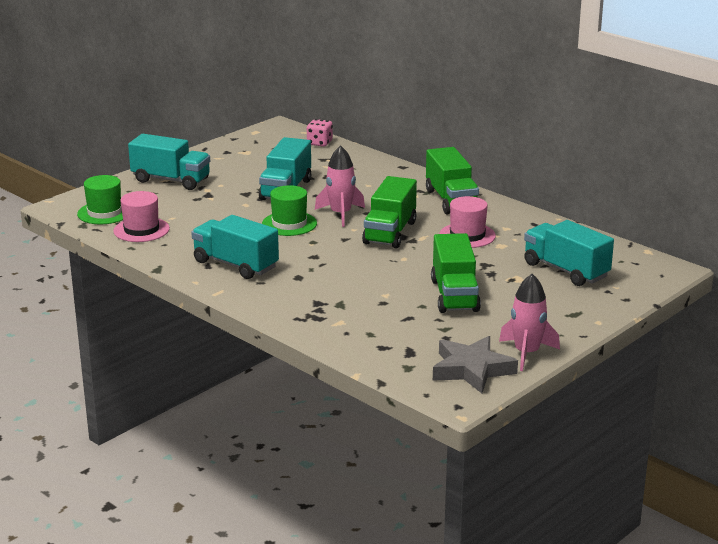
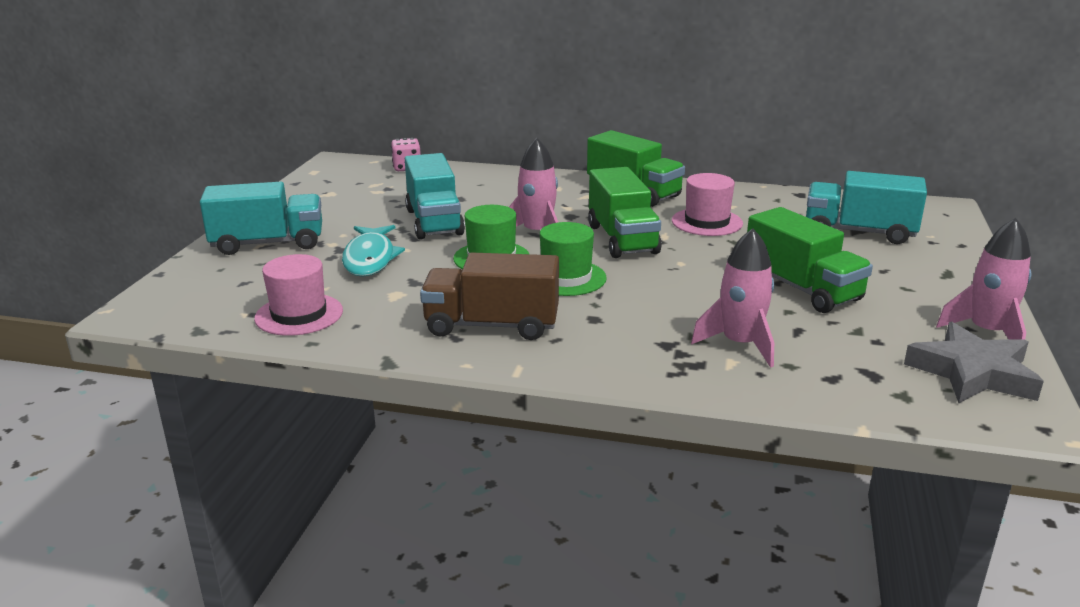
camera: 30 degrees left, 0 degrees up
green hat [77,175,123,224] -> green hat moved to [540,222,607,296]
turquoise truck [191,215,279,279] -> brown truck [420,252,559,340]
none -> turquoise fish [342,225,405,277]
none -> pink rocket [691,228,774,368]

